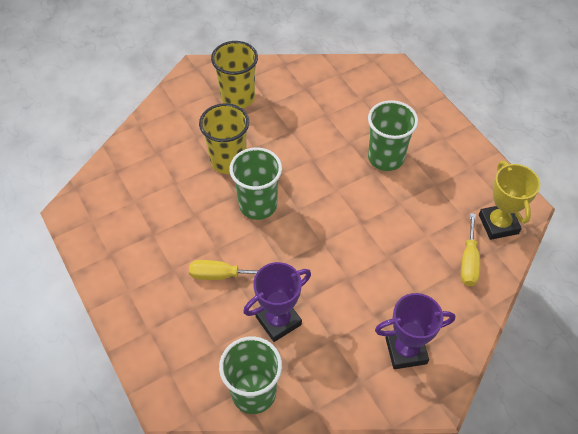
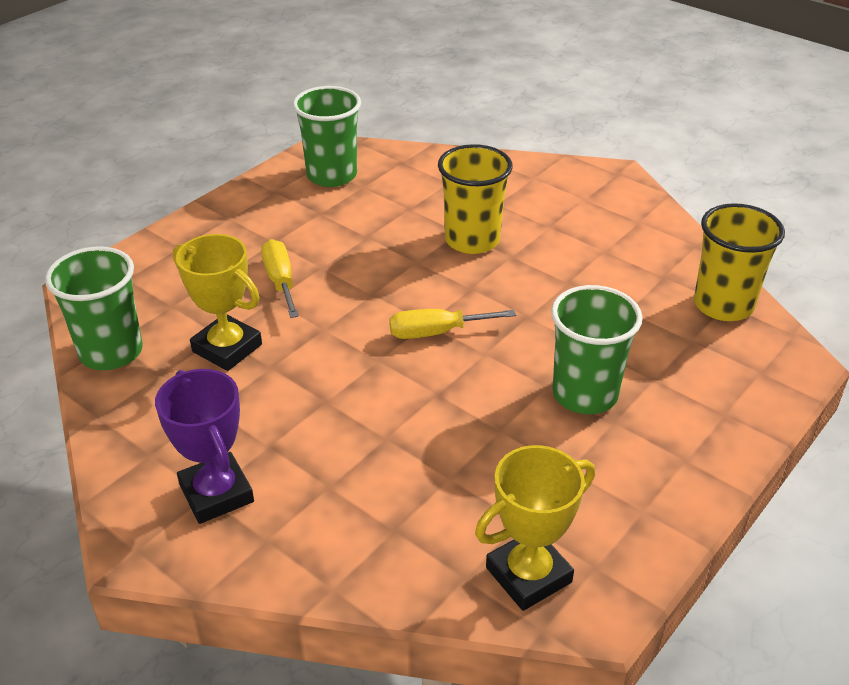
camera: 70 degrees right, 15 degrees down
yellow cup [211,41,258,108] -> yellow cup moved to [694,203,785,321]
green cup [230,147,282,220] -> green cup moved to [293,86,361,187]
purple trophy [243,262,311,342] -> yellow trophy [173,234,262,371]
yellow screwdriver [461,213,480,286] -> yellow screwdriver moved to [389,309,516,339]

